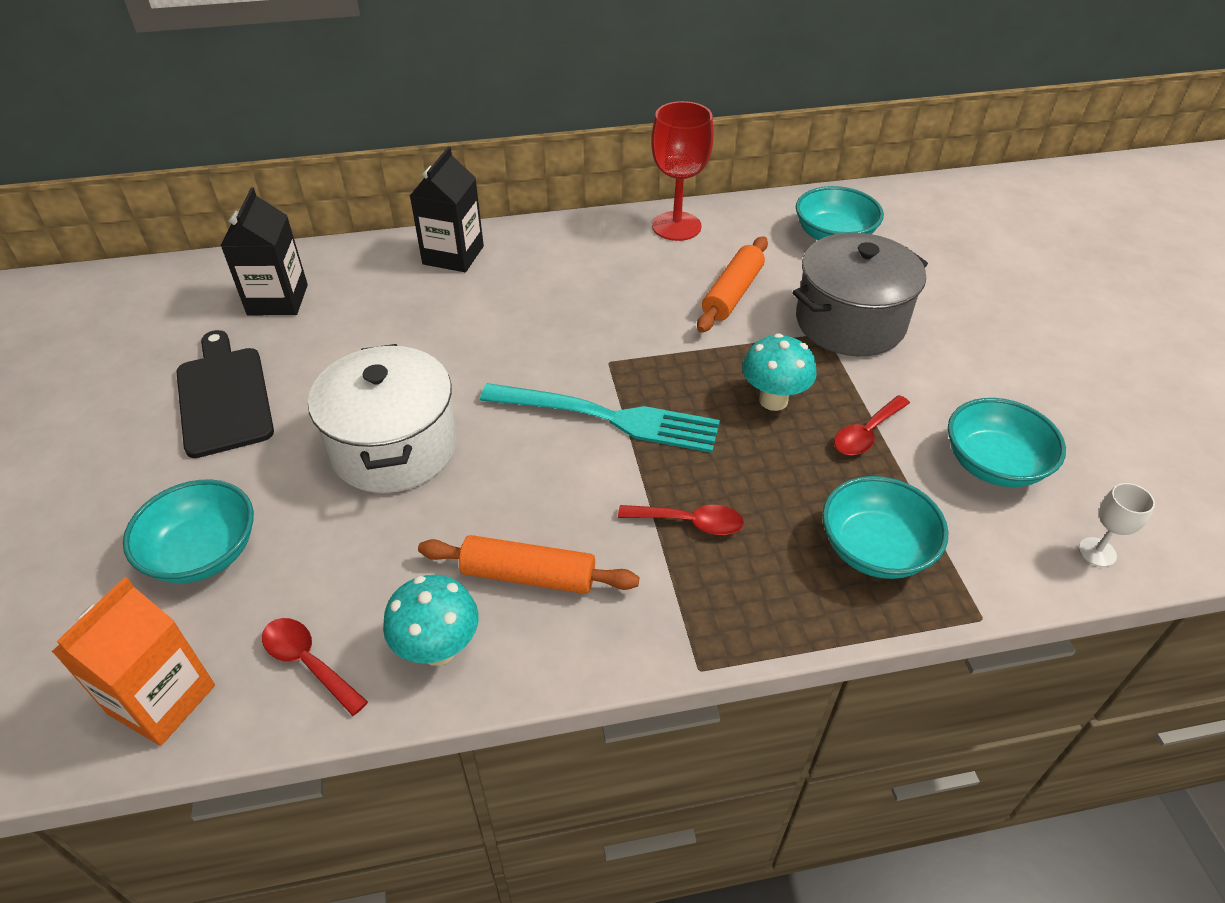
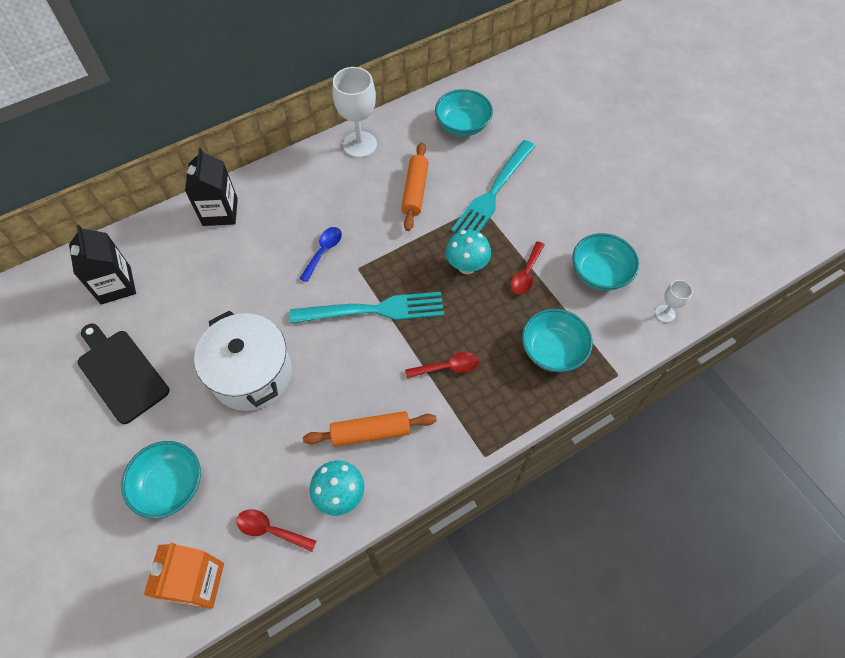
camera: 20 degrees left, 15 degrees up
red goblet [651,101,714,241] -> white goblet [332,67,377,158]
grey pot [793,233,928,356] -> turquoise fork [451,140,535,232]
none -> blue spoon [299,227,342,282]

